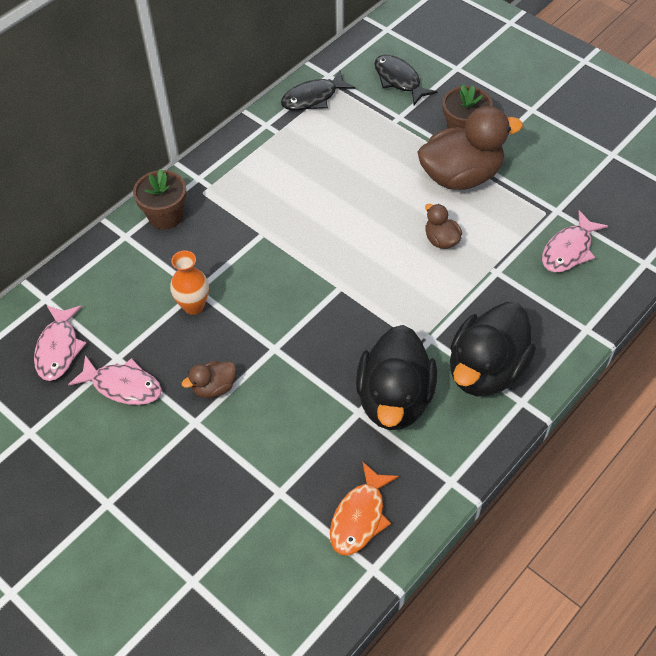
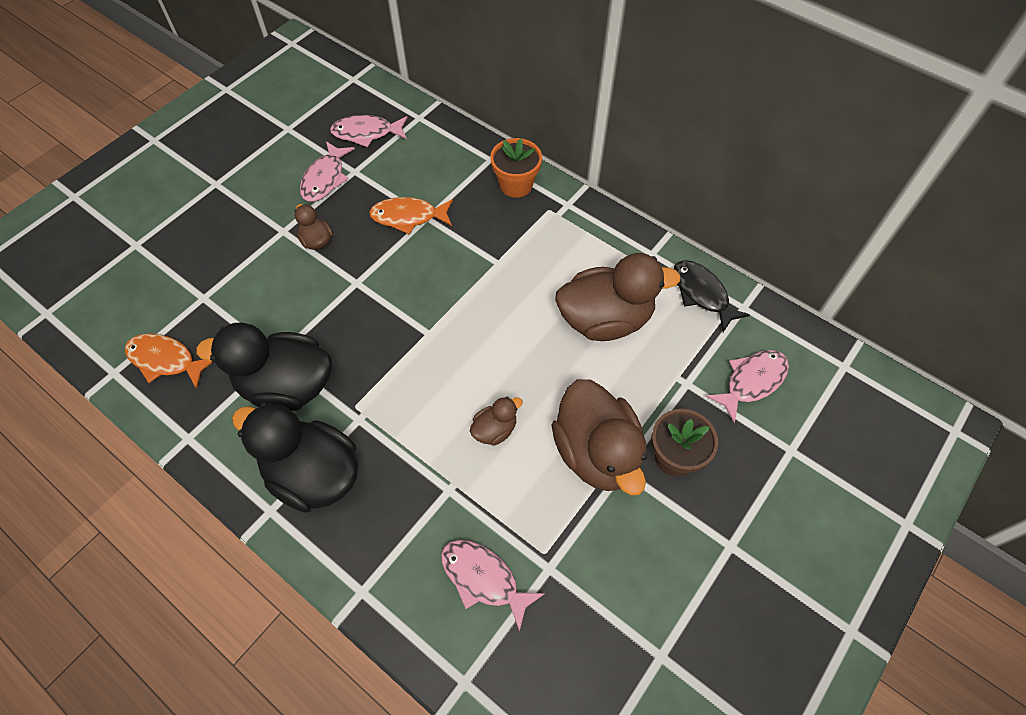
camera: 85 degrees right, 5 degrees up
brown flower pot [133,169,187,230] -> orange flower pot [490,138,542,198]
orange vase [170,251,209,315] -> orange fish [369,197,453,235]
black fish [374,55,437,105] -> pink fish [705,350,789,423]
none -> brown duck [555,253,681,341]

